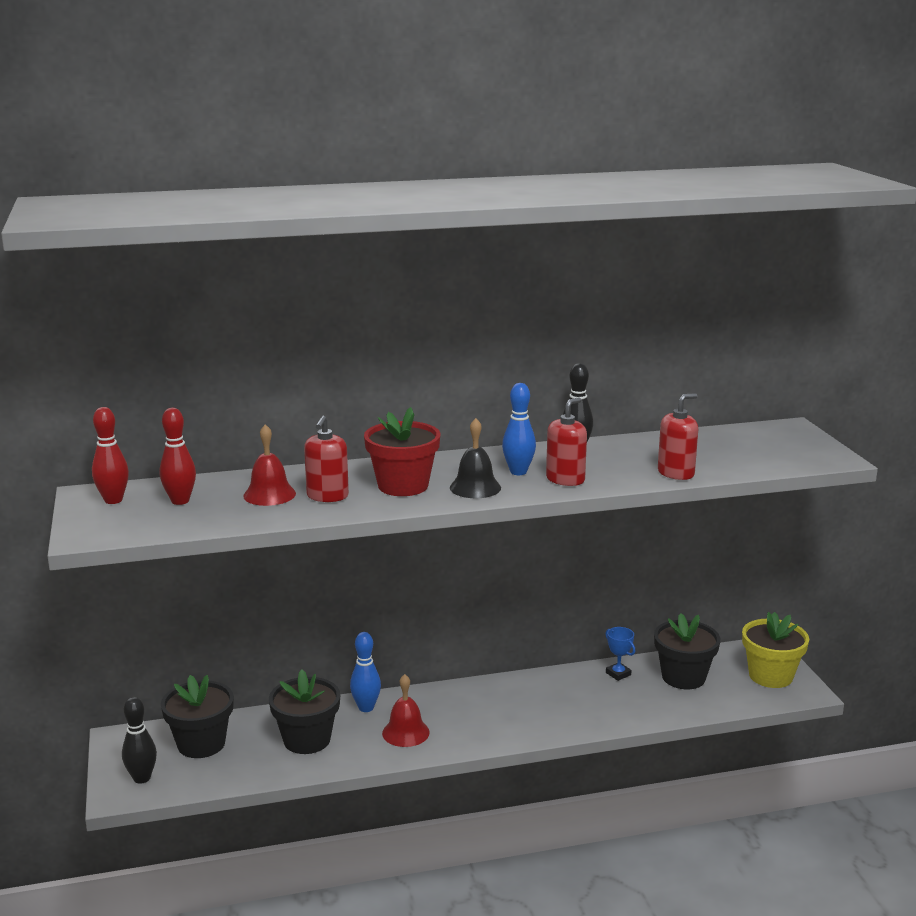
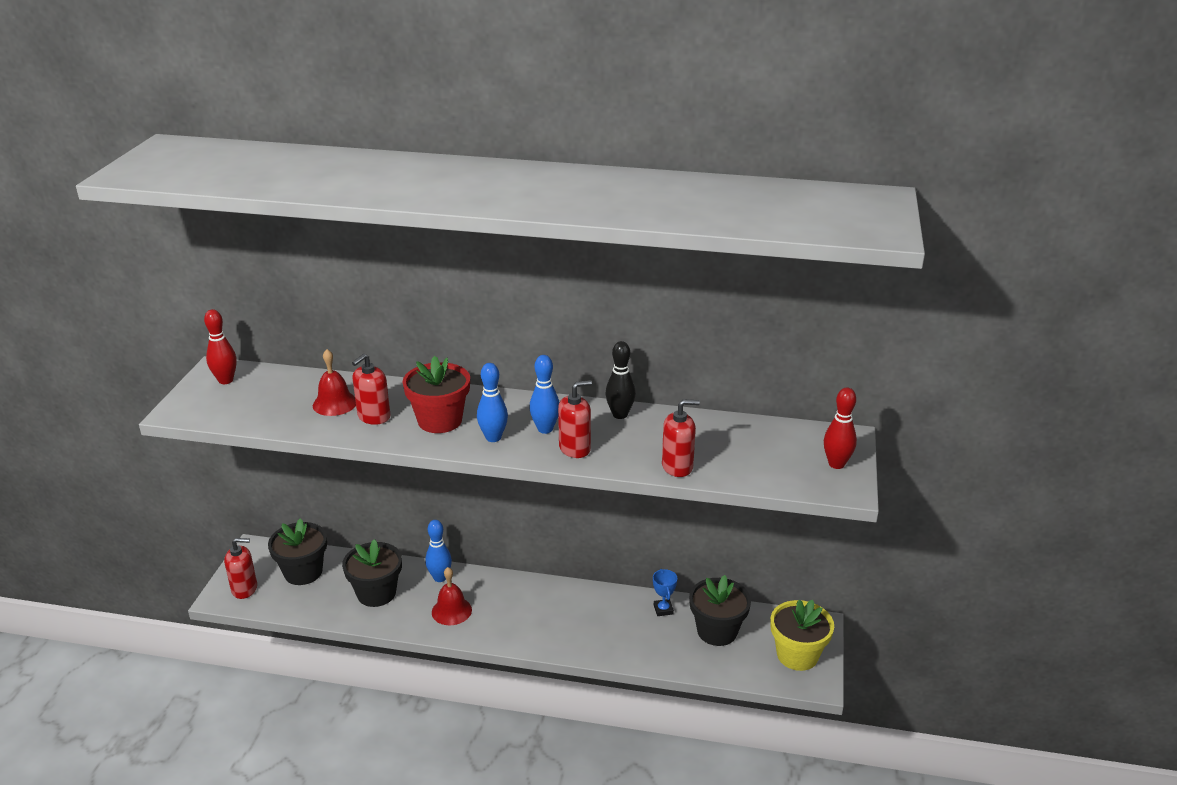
camera: 25 degrees right, 10 degrees up
black bowling pin [122,697,157,784] -> red soap dispenser [224,538,257,599]
red bowling pin [160,408,196,505] -> red bowling pin moved to [824,387,857,469]
black bell [450,418,501,498] -> blue bowling pin [477,363,508,442]

